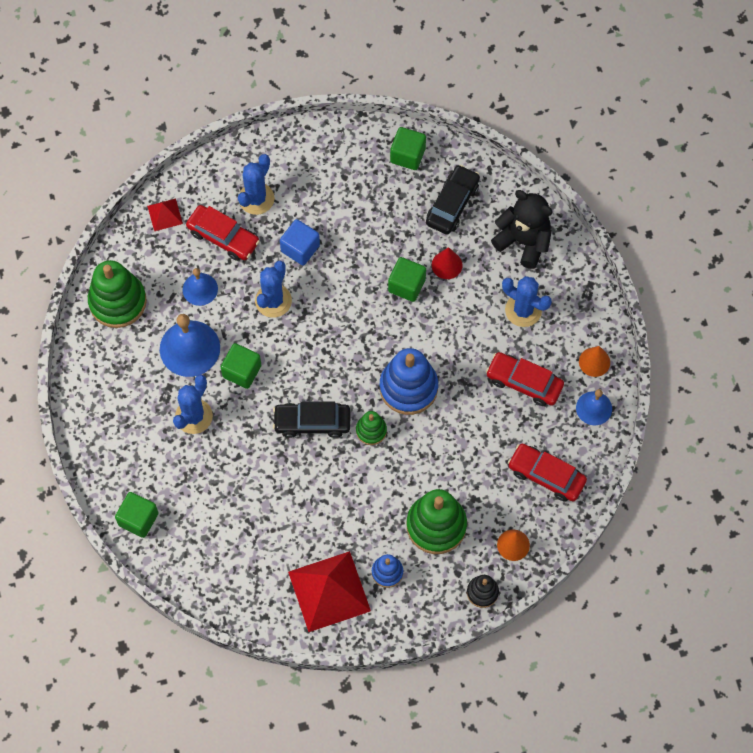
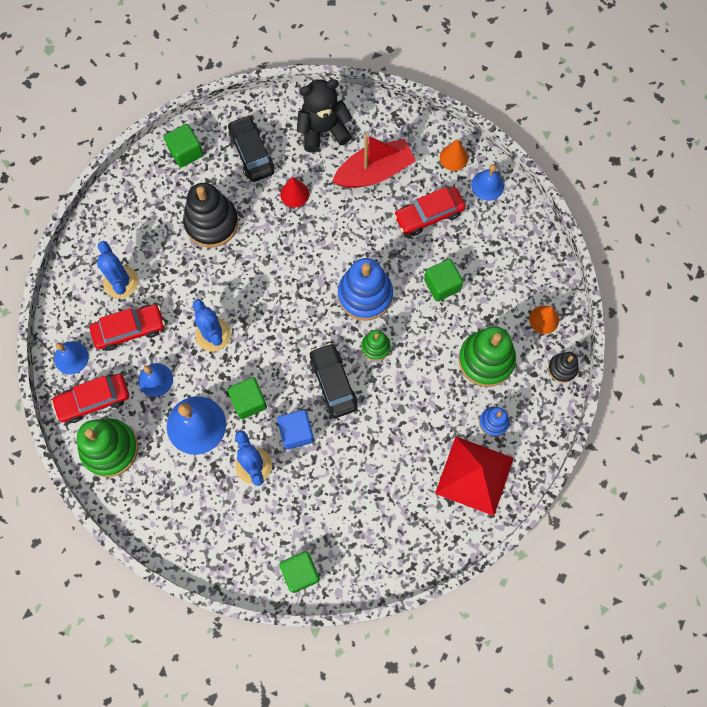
camera: 50 degrees left, 5 degrees up
red pyramid [147,199,183,231] -> blue bell [54,341,89,375]
black car [273,402,350,438] -> black car turned 120 degrees clockwise [310,343,358,418]
blue cube [280,219,320,266] -> blue cube moved to [277,410,314,449]
green cube [388,257,426,302] -> green cube moved to [424,259,463,302]
blue cactus [502,276,552,327] -> red boat [332,134,416,188]
red car [508,443,587,502] -> red car moved to [51,374,129,423]
none -> black stacking toy [183,183,238,248]

